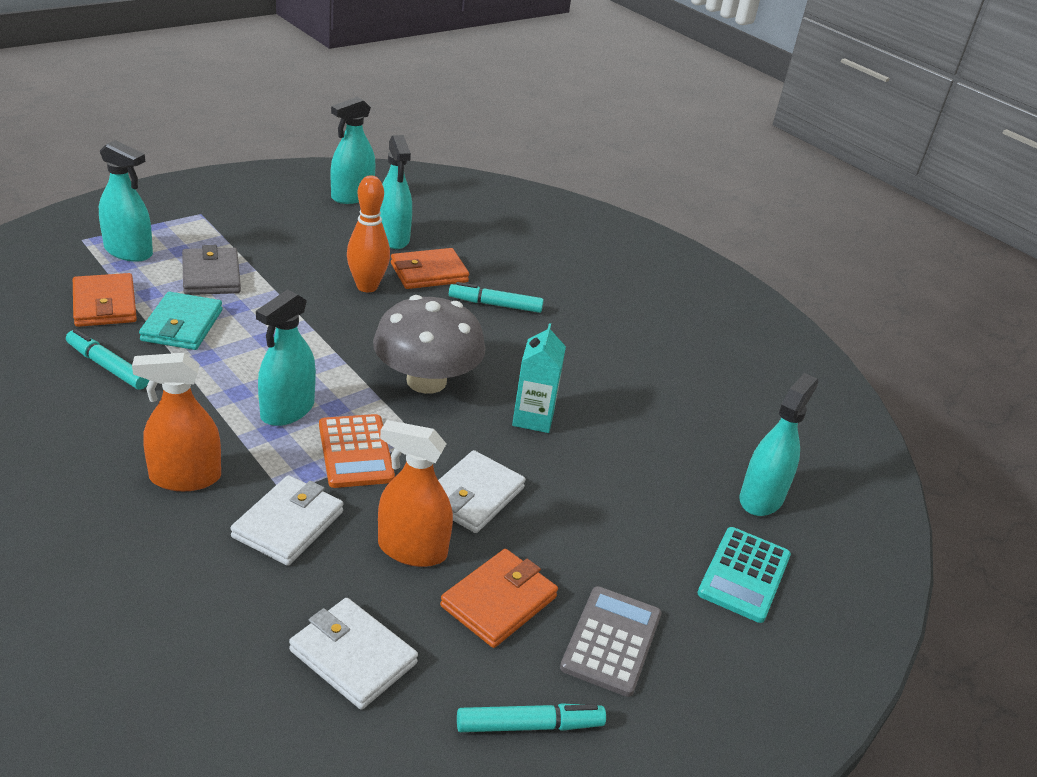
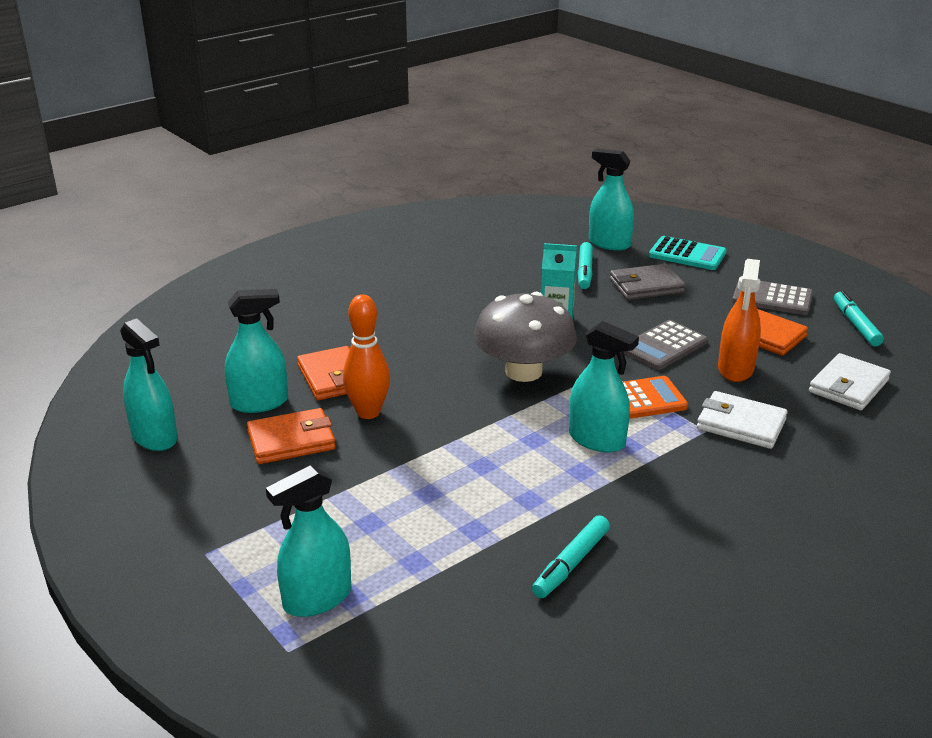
camera: 85 degrees left, 5 degrees down
orange wallet [73,273,137,327] -> orange wallet moved to [247,408,336,464]
turquoise spray bottle [99,140,153,262] -> turquoise spray bottle turned 150 degrees counterclockwise [266,465,351,617]
orange spray bottle [132,353,221,491] -> none
turquoise wallet [139,292,222,350] -> none
grey wallet [182,245,241,295] -> grey wallet moved to [610,264,685,300]
white wallet [438,450,526,533] -> grey calculator [623,320,708,370]
turquoise marker [449,282,544,313] -> turquoise marker moved to [578,242,593,289]

